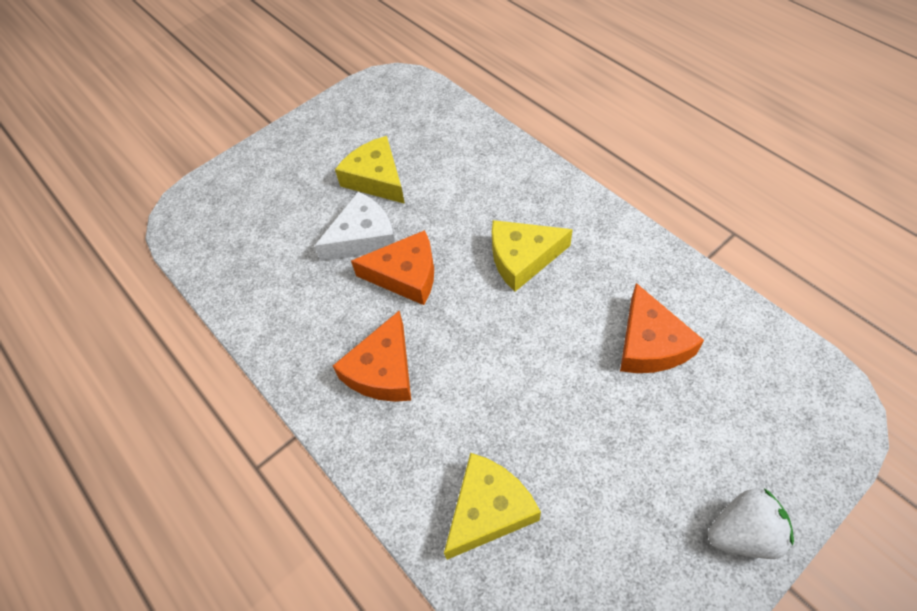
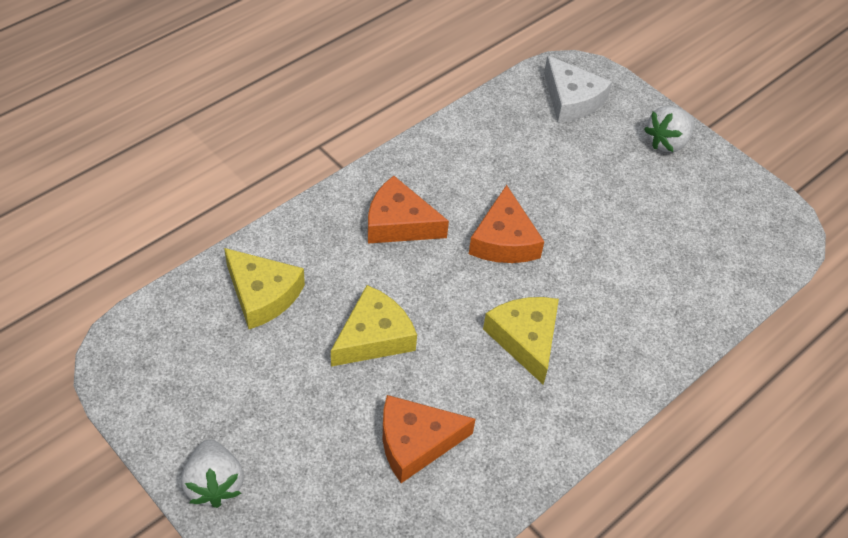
camera: 80 degrees right, 5 degrees down
white cheese [314,191,395,261] -> white cheese moved to [544,55,612,123]
yellow cheese [335,136,405,204] -> yellow cheese moved to [331,285,417,367]
none -> white strawberry [644,106,694,152]

